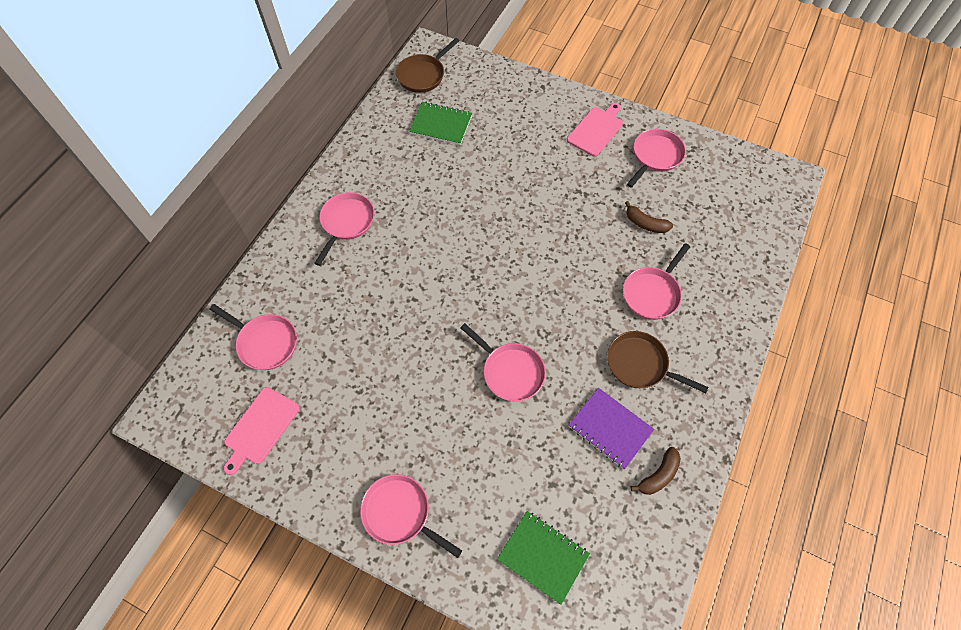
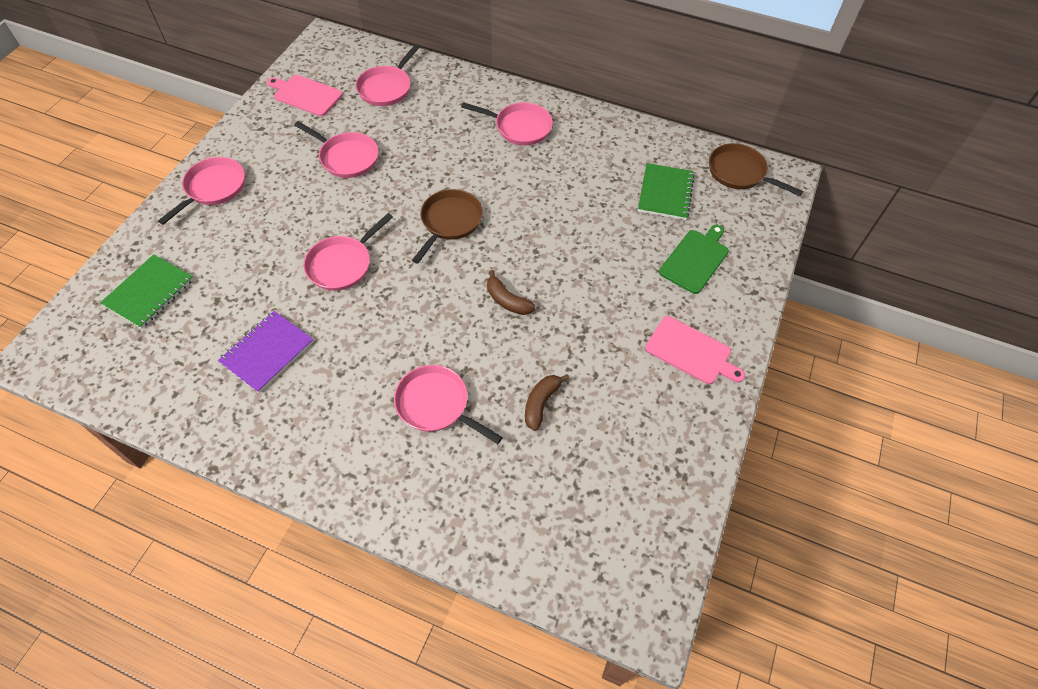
camera: 85 degrees right, 5 degrees down
brown pan [607,331,708,393] -> brown pan moved to [412,189,483,264]
pink pan [627,129,686,188] -> pink pan moved to [294,121,379,178]
brown banana [631,447,681,495] -> brown banana moved to [487,270,535,315]
none -> green cutting board [659,225,729,294]

